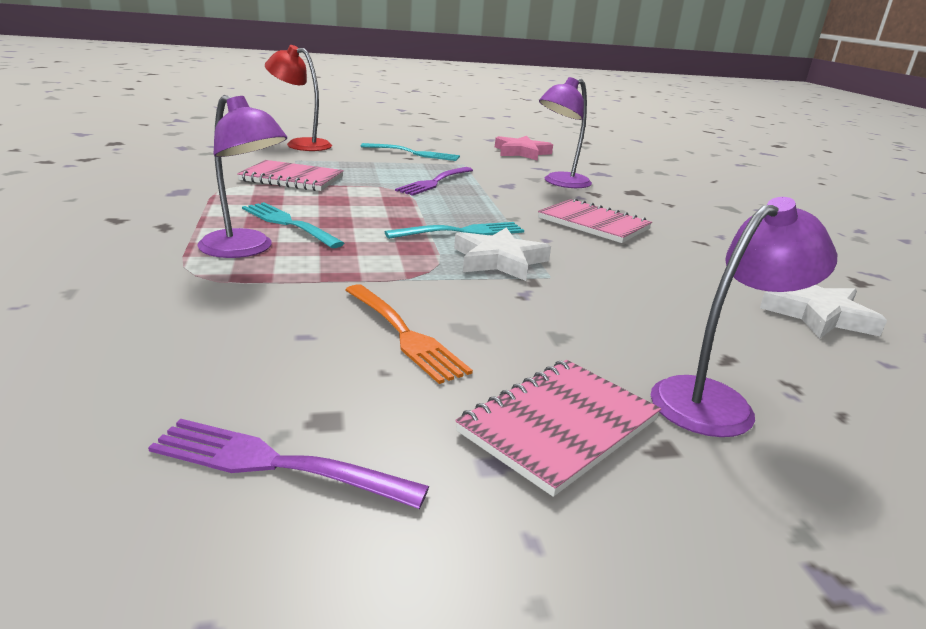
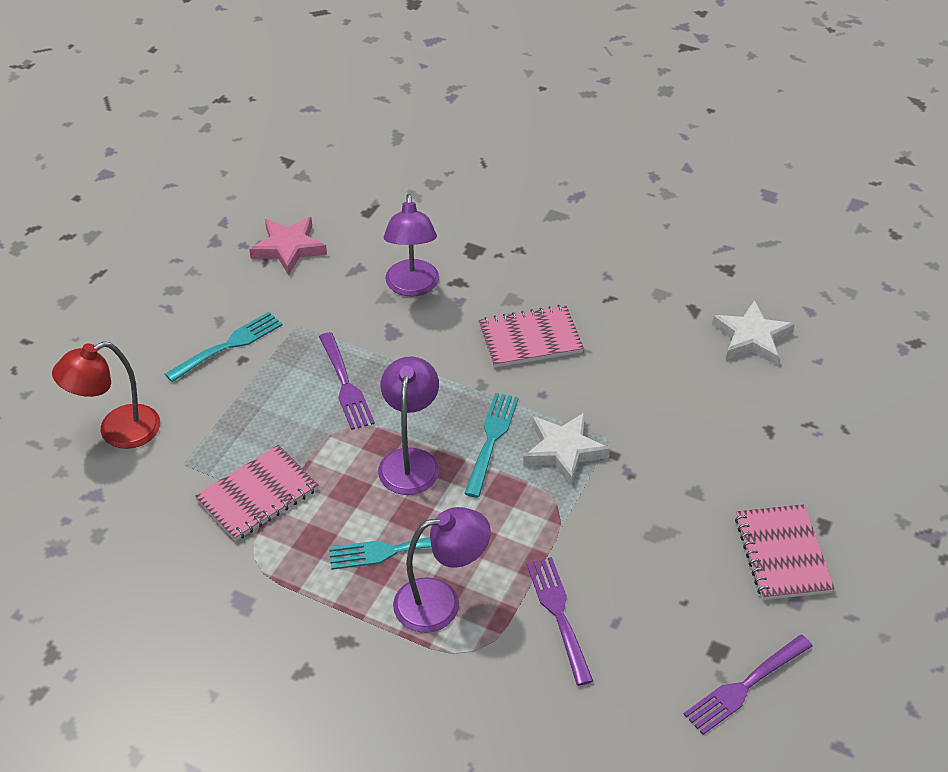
camera: 50 degrees left, 20 degrees up
orange fork [345,284,473,384] -> none
purple lamp [651,197,837,437] -> purple lamp moved to [378,357,439,495]
none -> purple fork [526,557,593,686]

